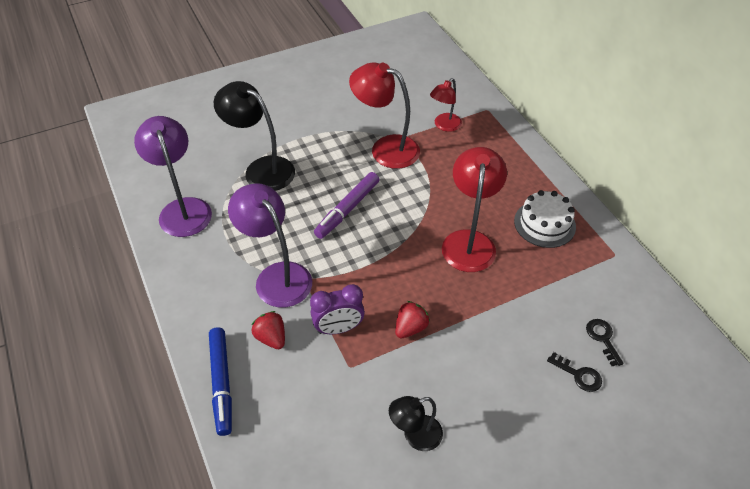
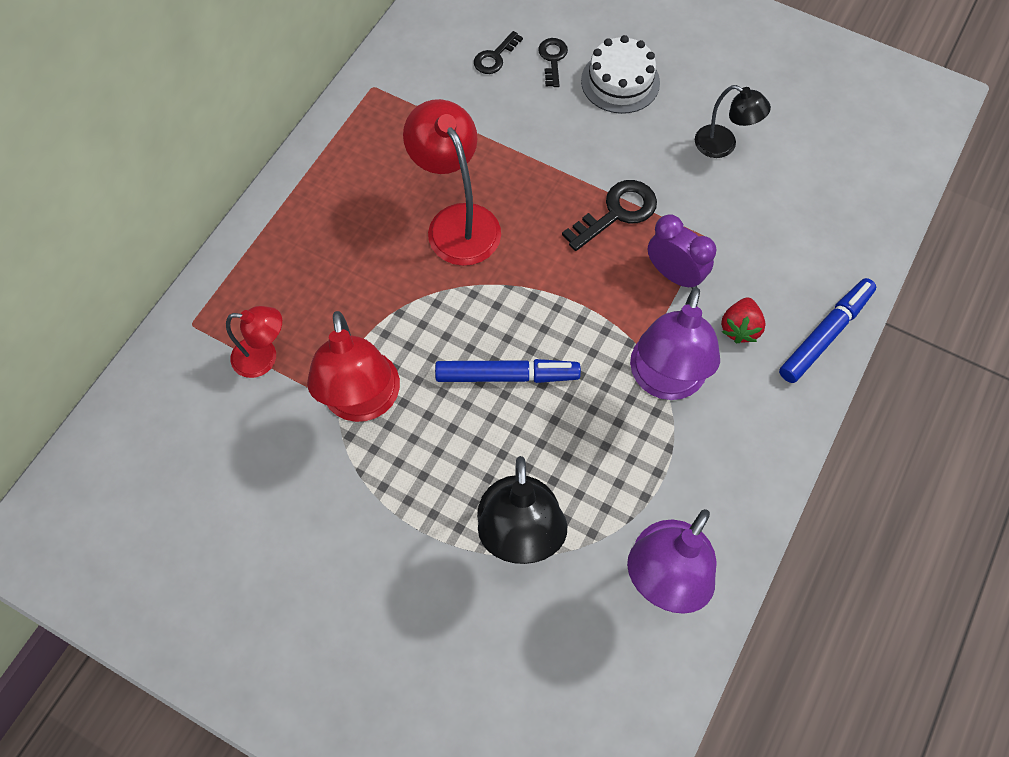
camera: 125 degrees left, 15 degrees up
purple marker [314,172,379,239] -> blue marker [435,359,581,383]
red strawberry [395,301,430,338] -> black key [562,180,657,251]
red lamp [442,147,507,272] -> red lamp turned 90 degrees clockwise [403,99,501,266]
white cake [514,190,576,248] -> white cake moved to [581,35,660,114]

